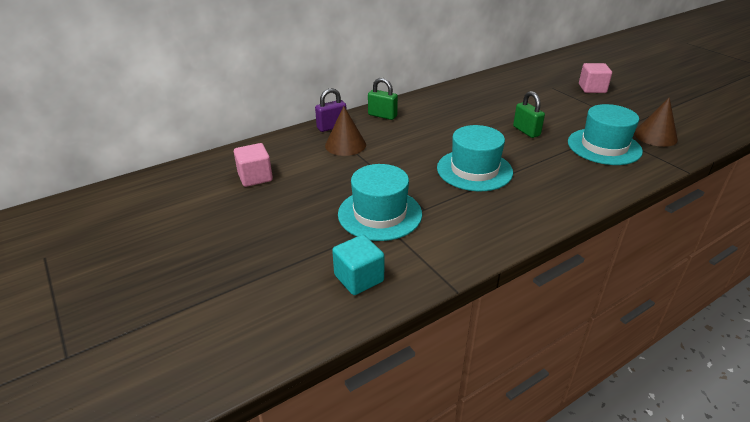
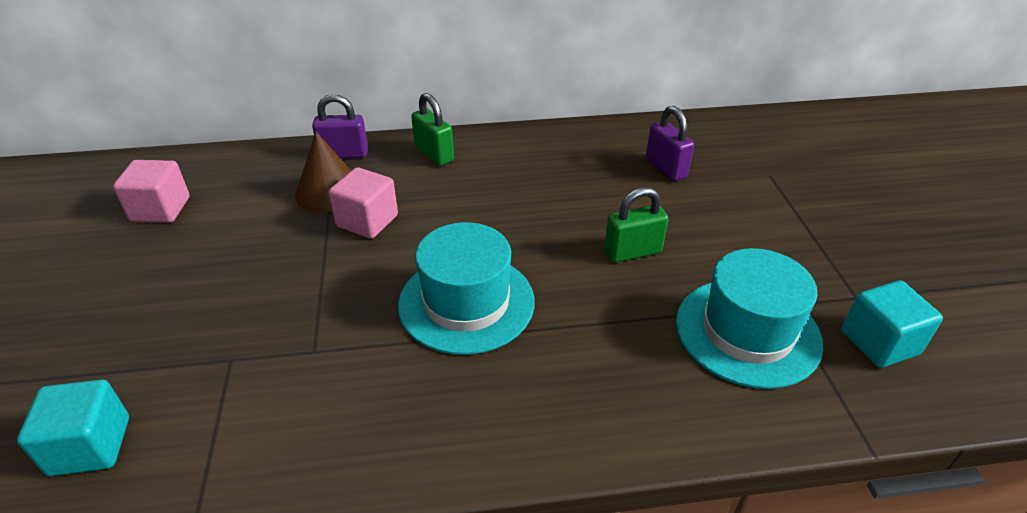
camera: 25 degrees right, 5 degrees up
turquoise hat [338,164,422,241] -> none
green padlock [513,91,545,138] -> green padlock turned 75 degrees clockwise [604,187,669,262]
pink cube [579,63,612,93] -> pink cube moved to [329,167,398,239]
brown cone [634,97,678,147] -> turquoise cube [842,281,943,368]
none -> purple padlock [646,106,694,181]

